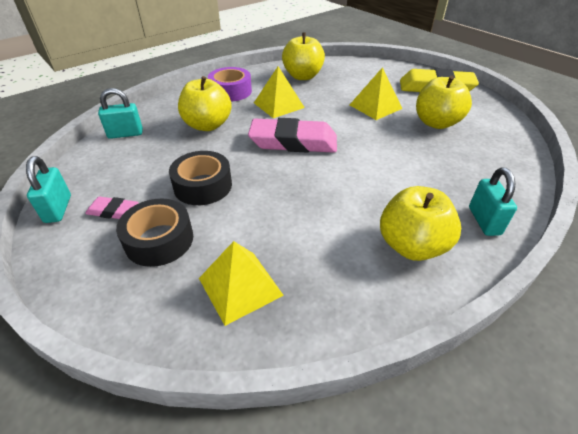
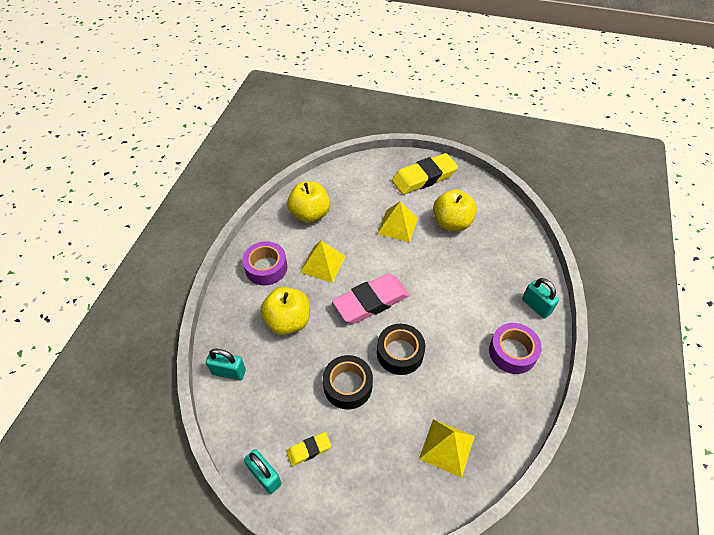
camera: 35 degrees left, 10 degrees up
pink eraser [85,197,139,219] -> yellow eraser [286,432,331,466]
turquoise padlock [98,88,143,139] -> turquoise padlock turned 60 degrees clockwise [206,349,246,381]
black tape [116,199,193,267] -> black tape moved to [377,324,425,375]
yellow apple [380,186,461,261] -> purple tape [489,323,542,374]

